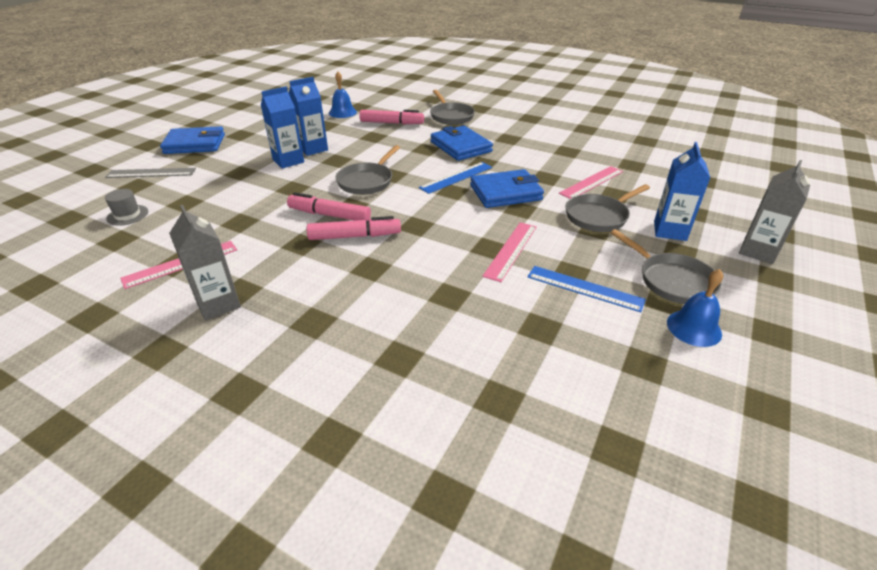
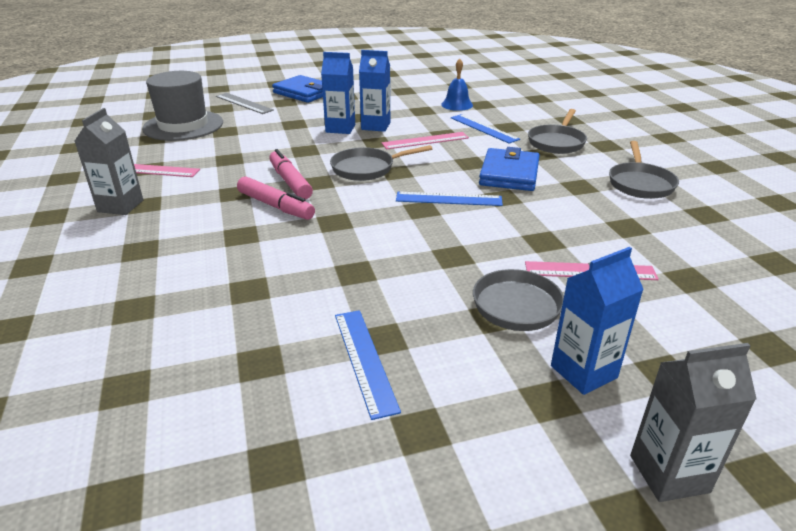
camera: 45 degrees right, 5 degrees down
grey hat [105,189,148,226] -> grey hat [142,71,223,141], size x2.33
pink marker [359,110,424,124] -> blue ruler [451,114,520,144]
blue wallet [470,169,544,208] -> none
pink ruler [482,222,537,282] -> pink ruler moved to [382,132,469,149]
grey pan [611,229,721,304] -> grey pan moved to [609,141,679,199]
blue bell [667,269,723,347] -> none

